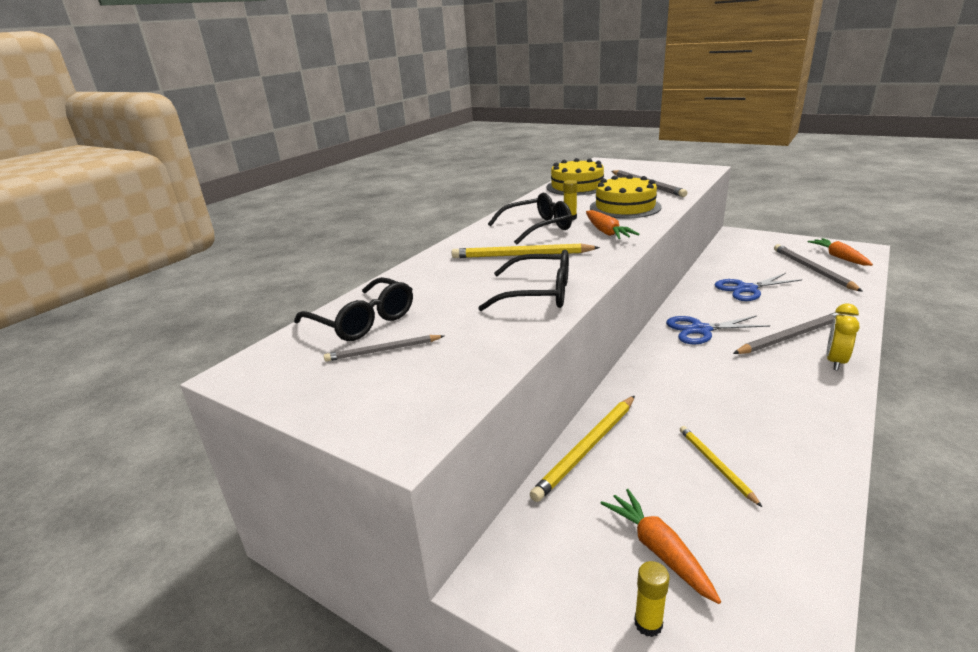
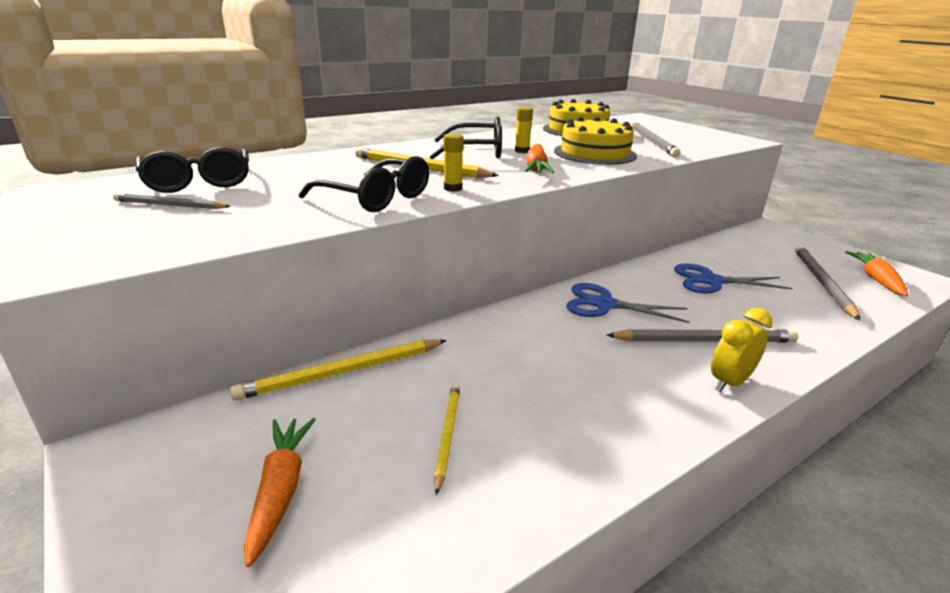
camera: 20 degrees right, 0 degrees up
yellow glue stick [634,561,670,637] -> yellow glue stick moved to [443,133,464,192]

